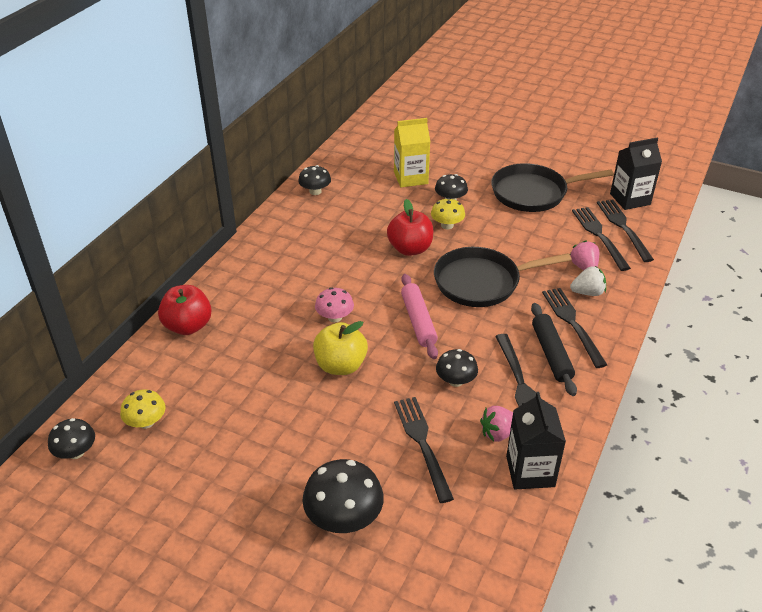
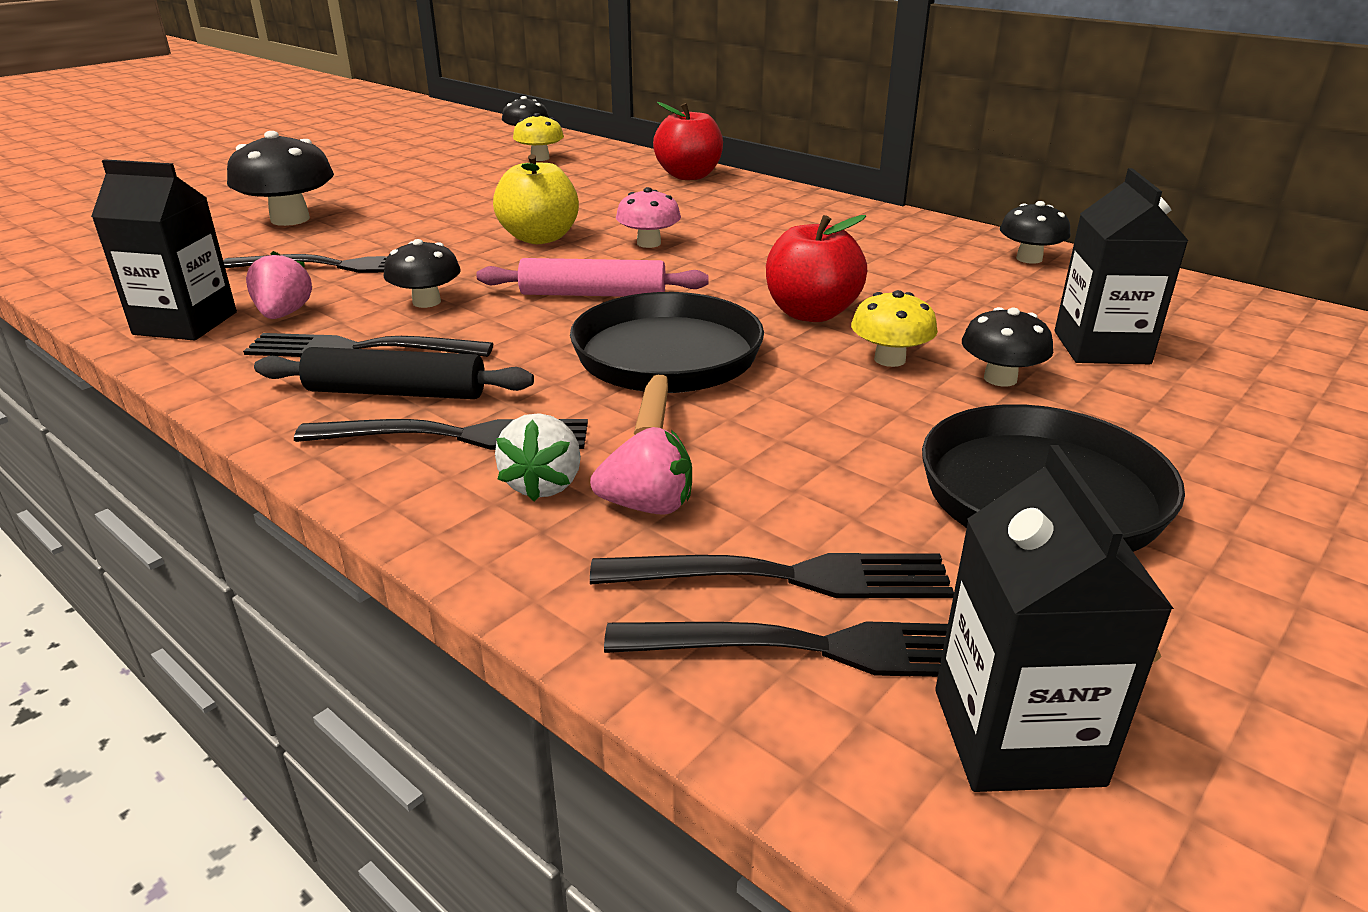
camera: 105 degrees right, 10 degrees down
yellow carton [394,118,430,187] -> black carton [1055,168,1189,364]

